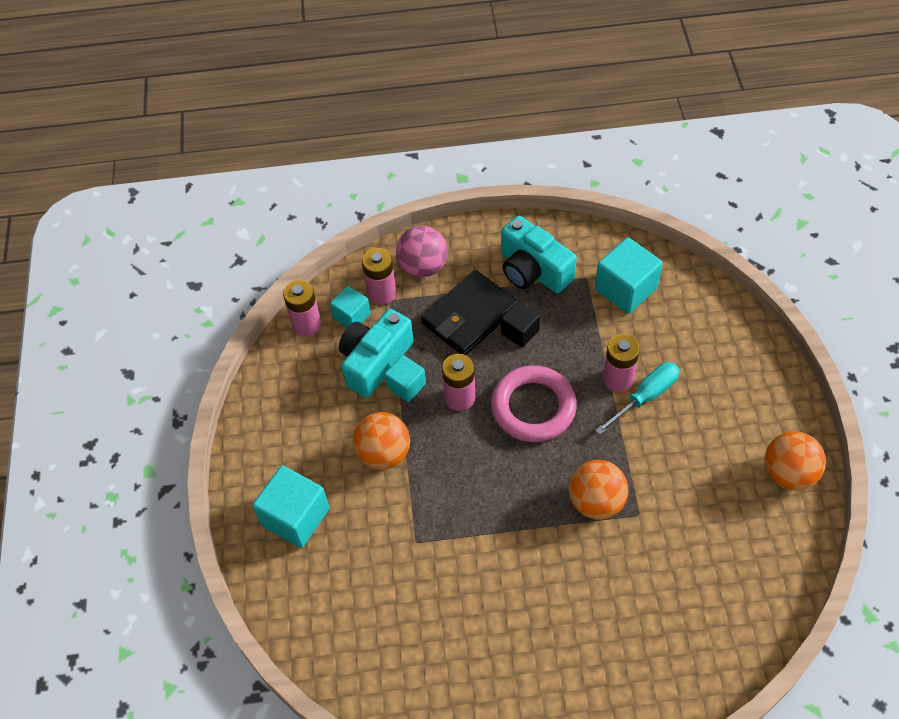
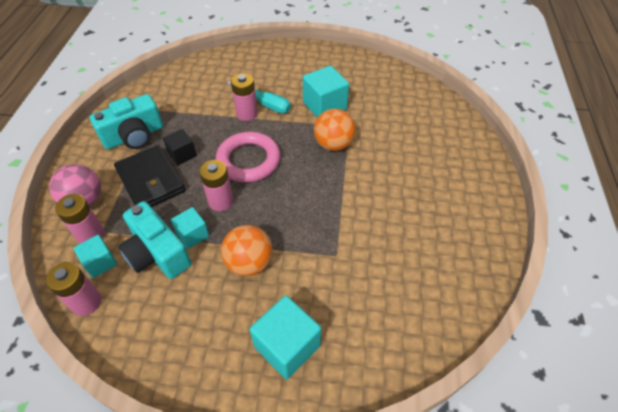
camera: 80 degrees left, 5 degrees down
turquoise cube [595,237,663,314] -> turquoise cube moved to [303,66,349,118]
turquoise screwdriver [595,362,679,435] -> turquoise screwdriver turned 150 degrees clockwise [227,81,291,113]
orange ball [764,431,826,490] -> none

